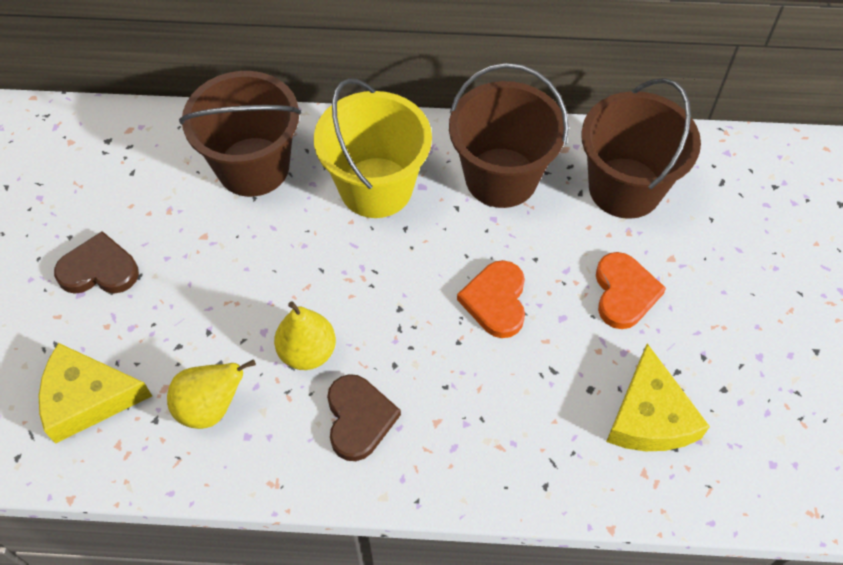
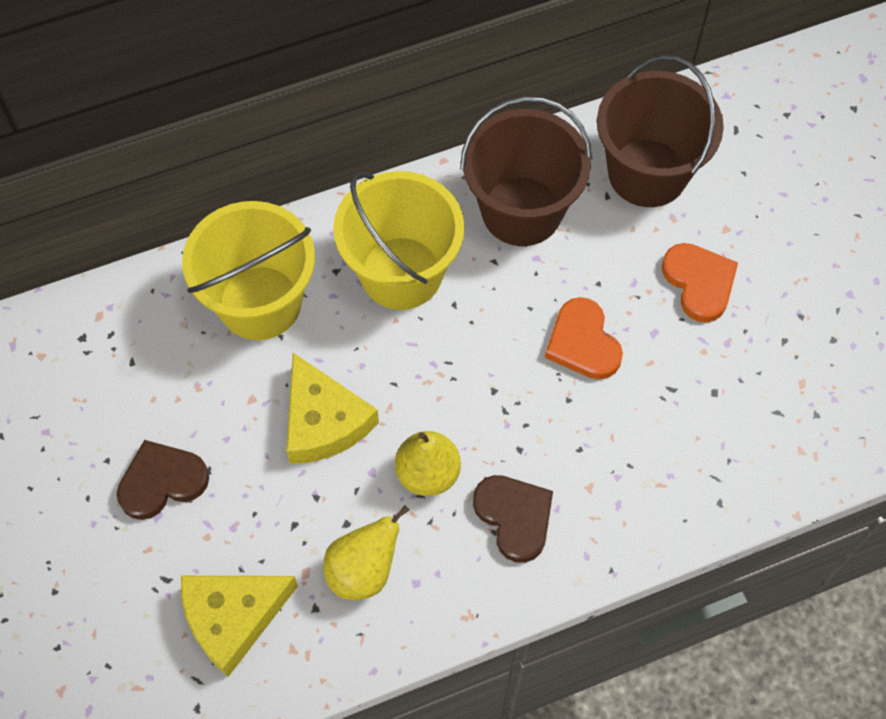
camera: 25 degrees left, 5 degrees up
brown bucket [179,71,302,197] -> yellow bucket [182,201,315,340]
yellow cheese [606,343,710,451] -> yellow cheese moved to [286,353,379,464]

